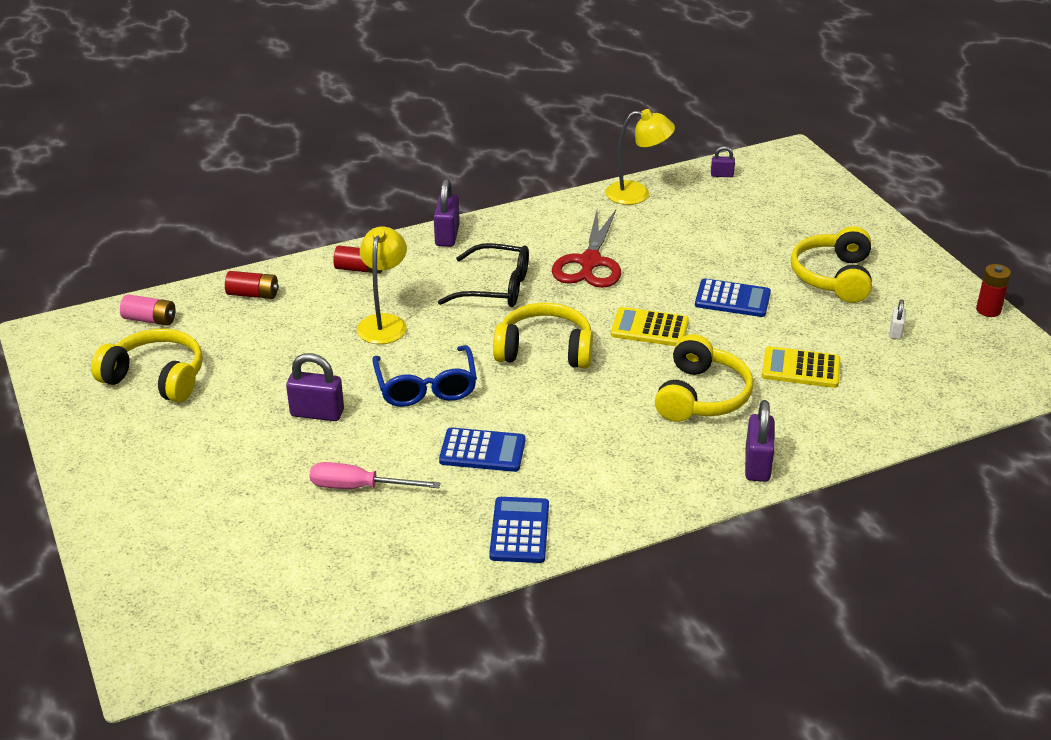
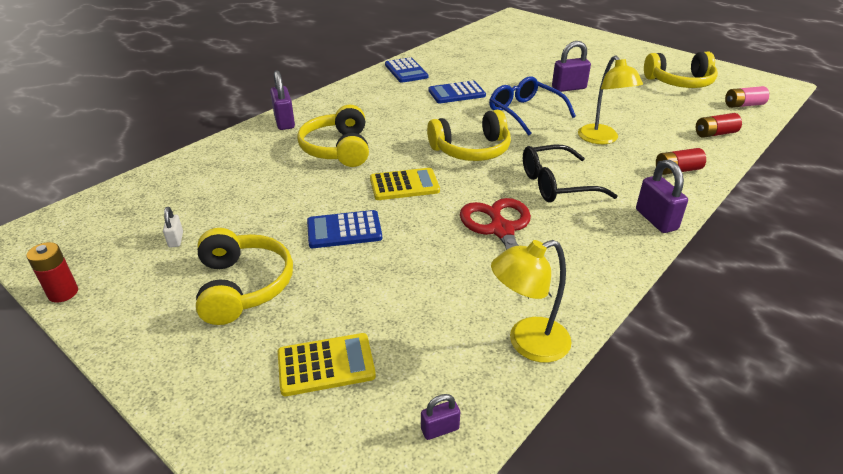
camera: 155 degrees right, 0 degrees up
pink screwdriver [310,462,440,489] -> none
yellow calculator [762,346,840,388] -> yellow calculator moved to [278,333,376,396]

